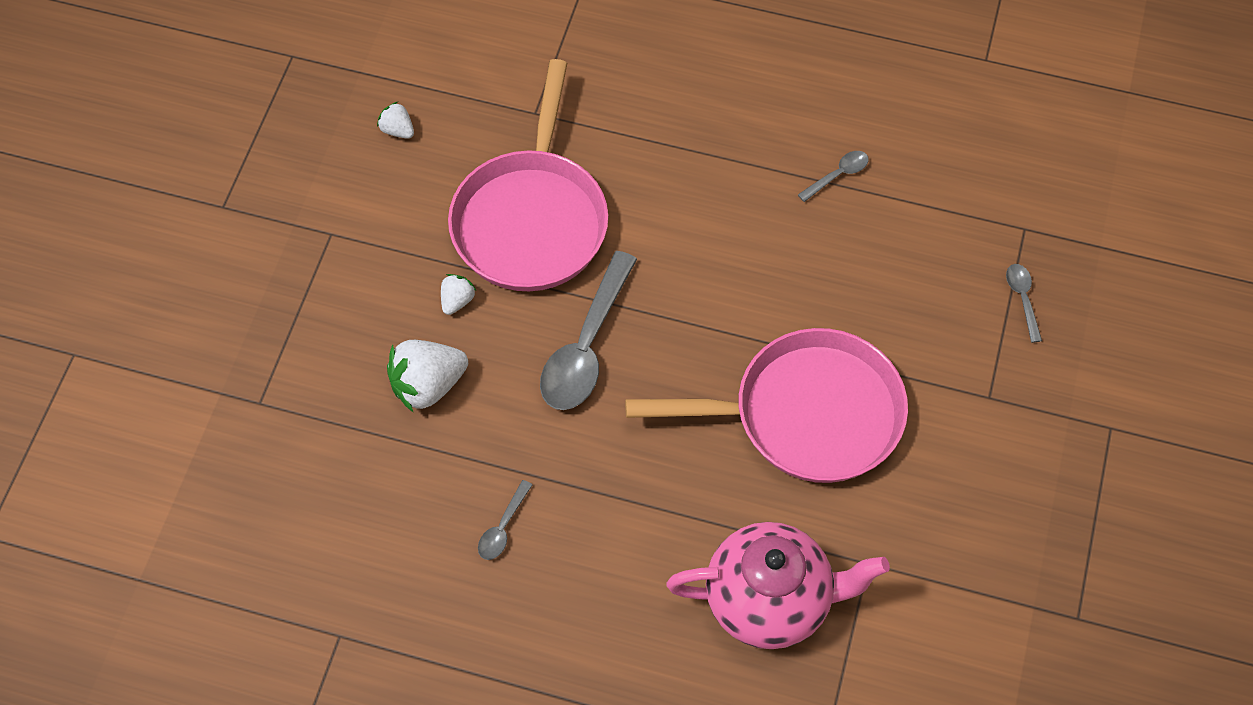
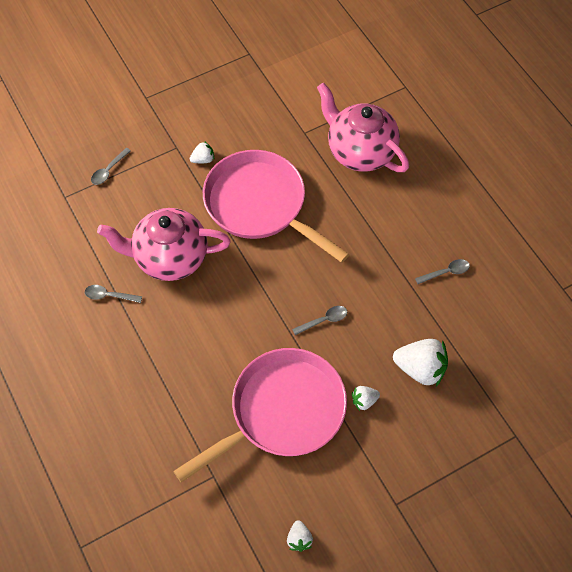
camera: 135 degrees left, 0 degrees up
grey spoon [540,251,637,410] -> grey spoon [292,306,347,335], size x0.46
none -> pink teapot [97,208,231,281]
none -> white strawberry [190,141,214,163]

